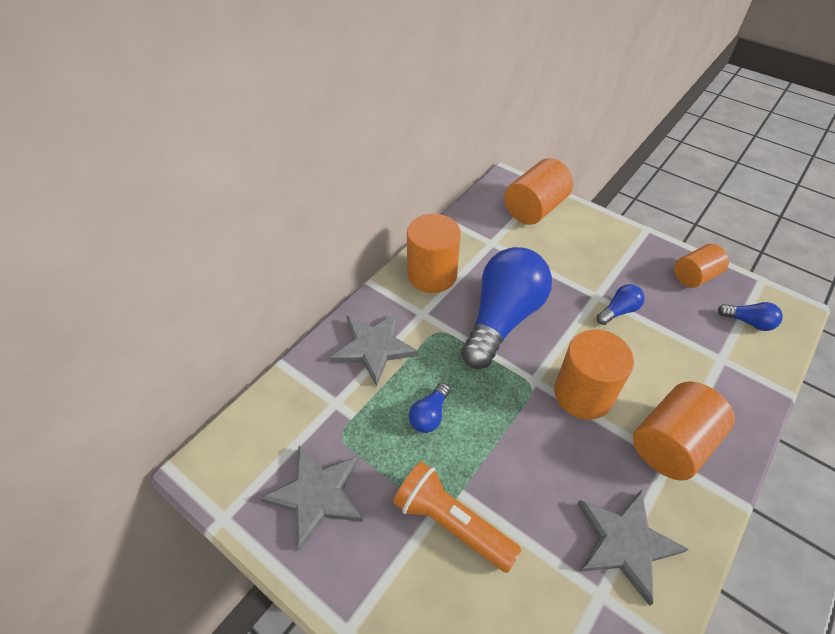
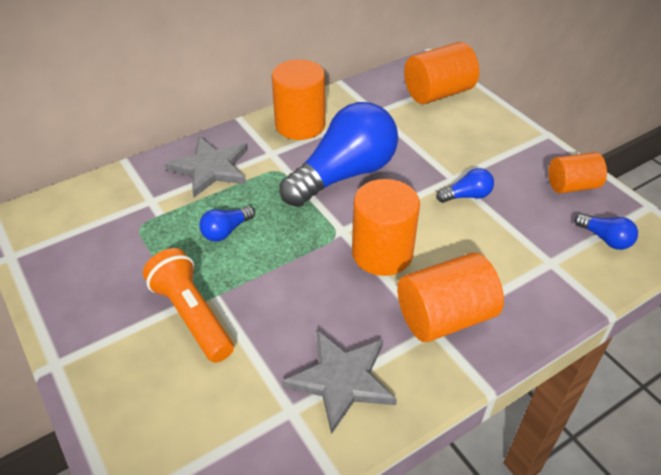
camera: 20 degrees right, 5 degrees down
grey star [260,446,363,551] -> none

